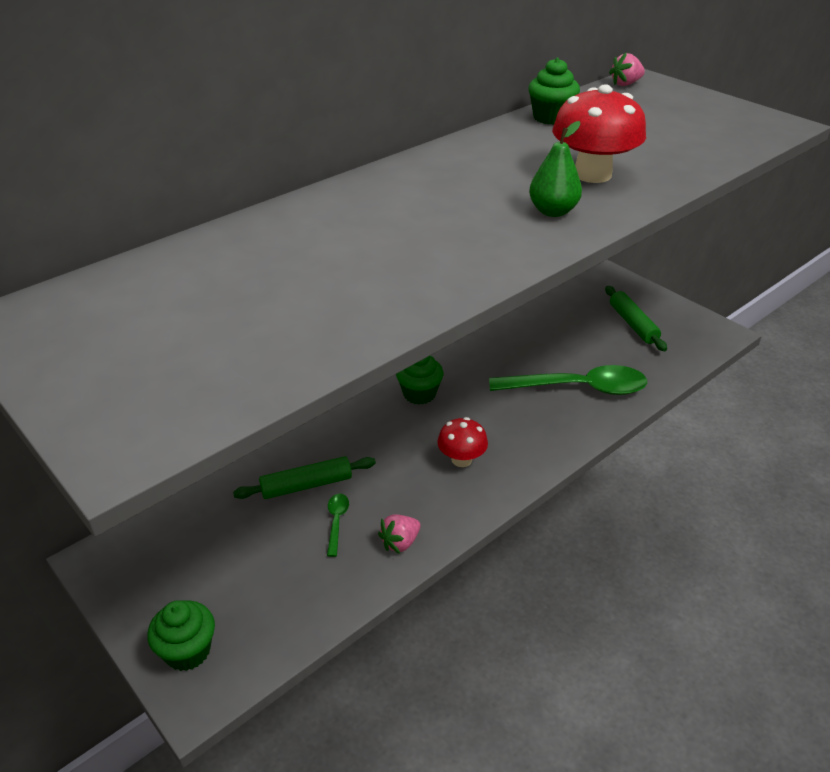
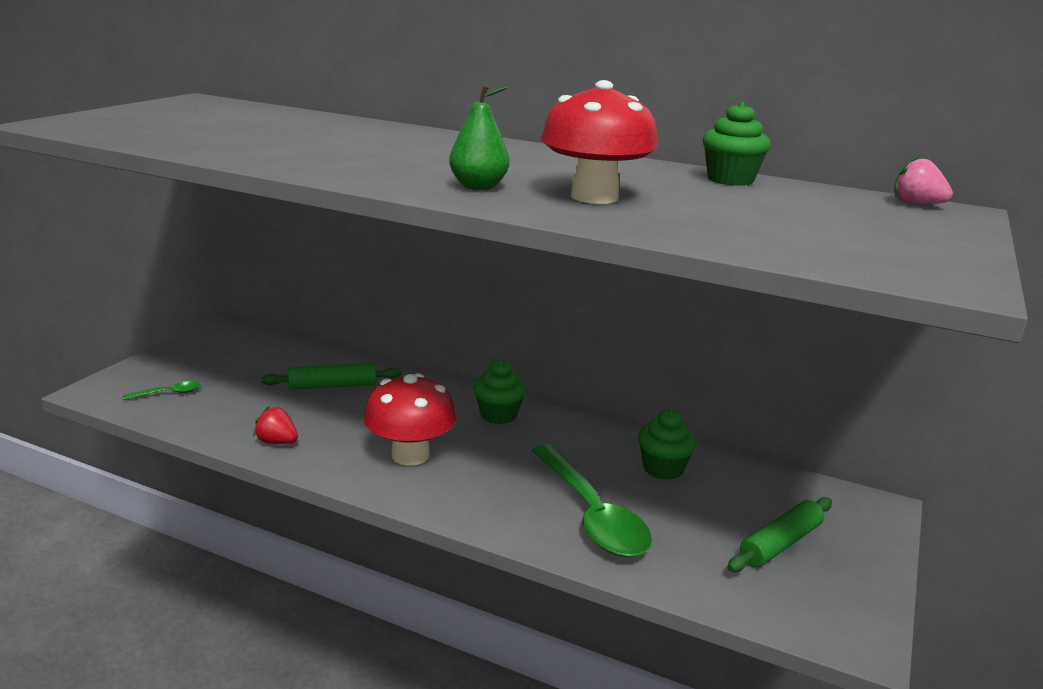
camera: 65 degrees right, 15 degrees down
green cupcake [147,600,215,671] -> green cupcake moved to [638,410,697,480]
green rolling pin [233,456,376,499] -> green rolling pin turned 60 degrees counterclockwise [261,363,401,390]
green spoon [327,494,349,557] -> green spoon moved to [122,381,201,400]
pink strawberry [378,514,421,554] -> red strawberry [253,406,298,444]
red mushroom [437,417,488,467] -> red mushroom [364,373,457,466], size x1.61

